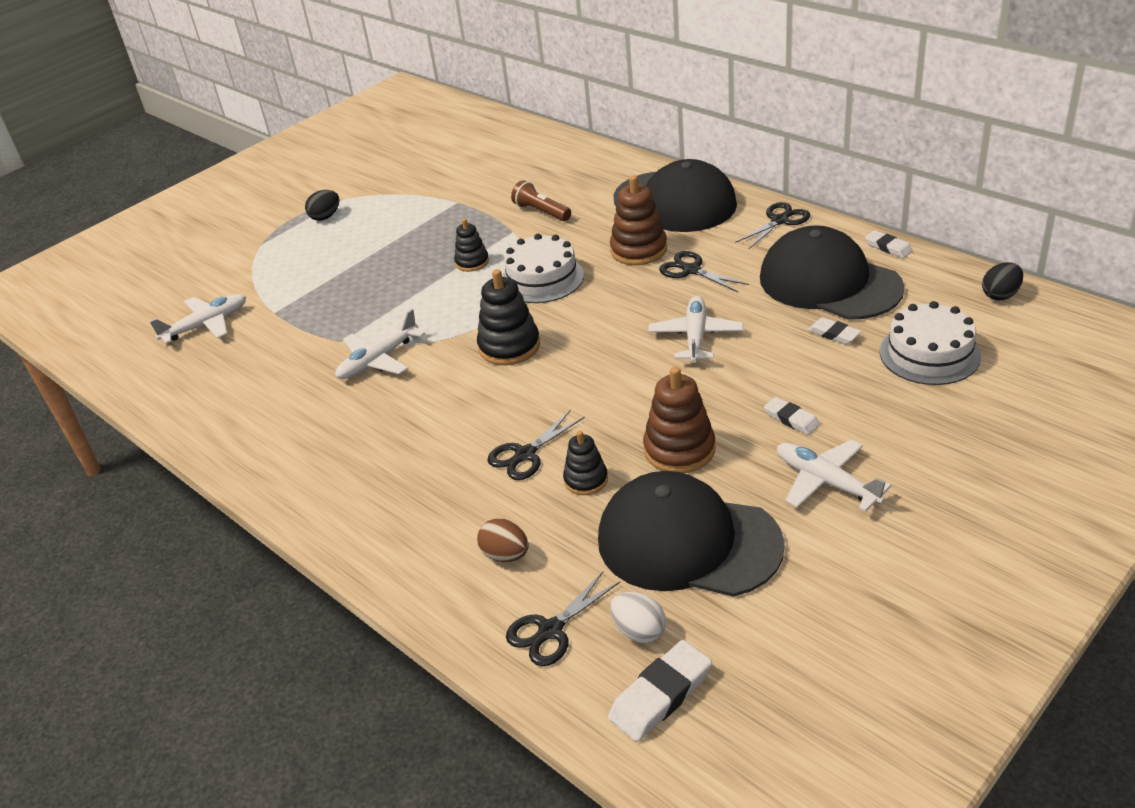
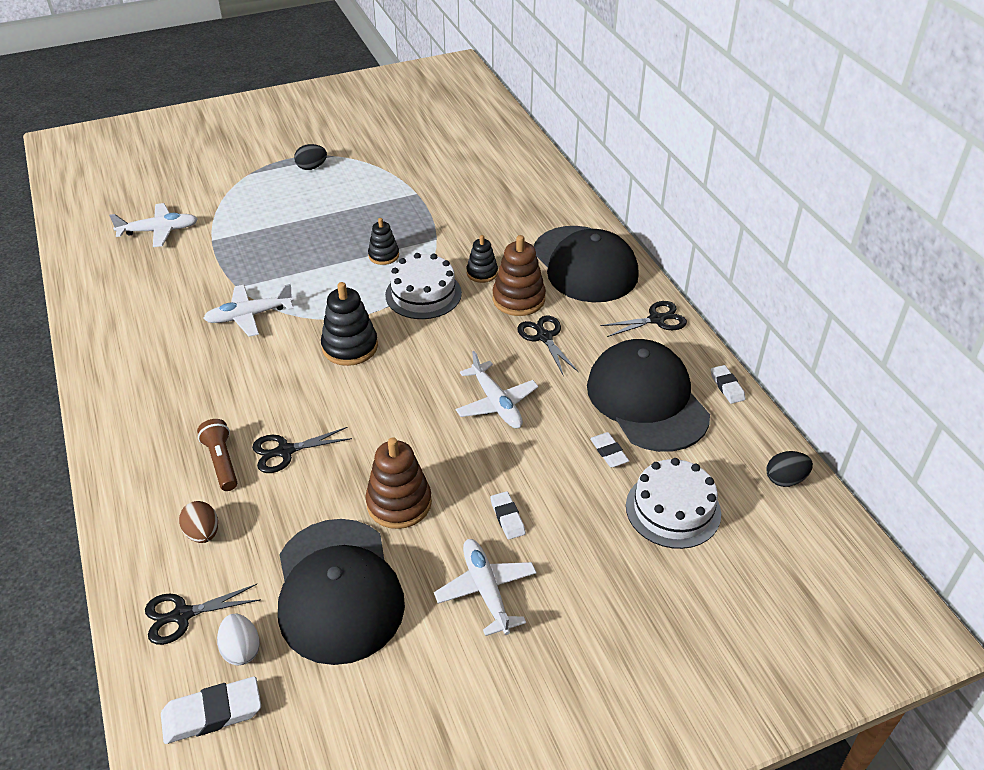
camera: 20 degrees right, 5 degrees up
brown flashlight [511,180,571,221] -> brown flashlight moved to [197,419,237,491]
black stacking toy [563,431,608,495] -> black stacking toy moved to [467,235,498,283]
black cap [598,471,785,597] -> black cap turned 150 degrees counterclockwise [278,519,405,665]
white plane [648,296,744,363] -> white plane turned 120 degrees clockwise [456,351,538,428]

